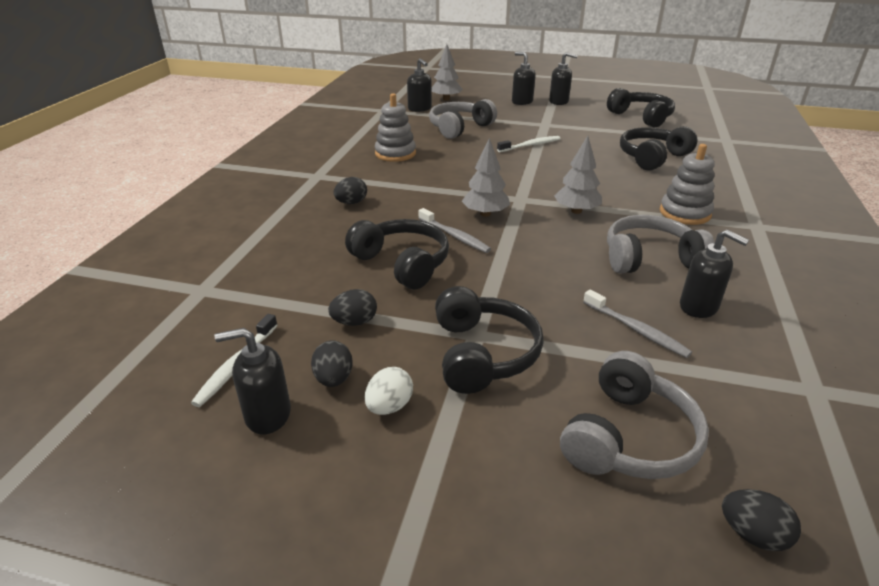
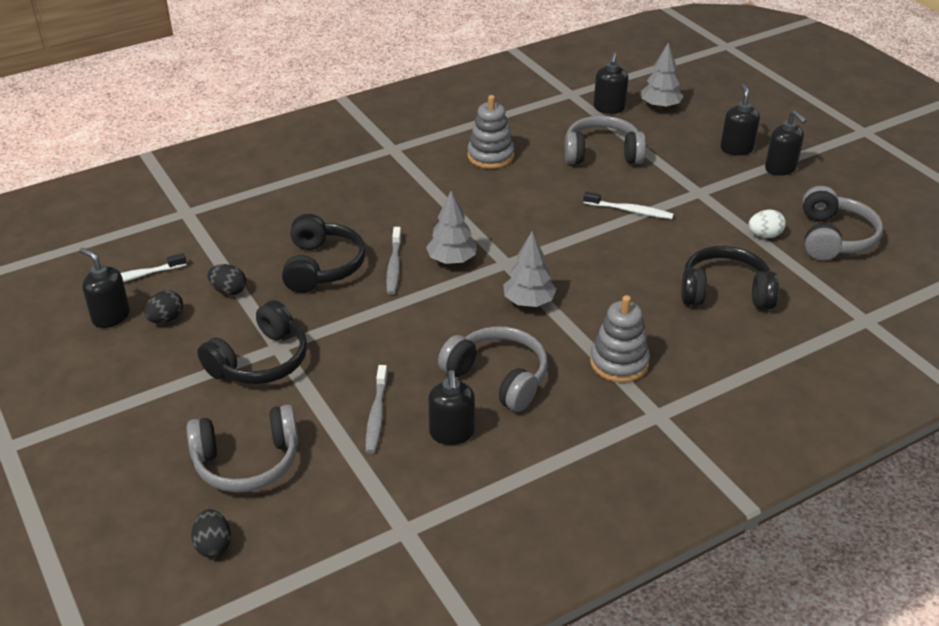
camera: 45 degrees right, 5 degrees up
black egg [334,177,367,204] -> none
white egg [365,367,413,415] -> white egg moved to [748,209,786,238]
black headphones [607,88,675,127] -> grey headphones [802,186,883,260]

